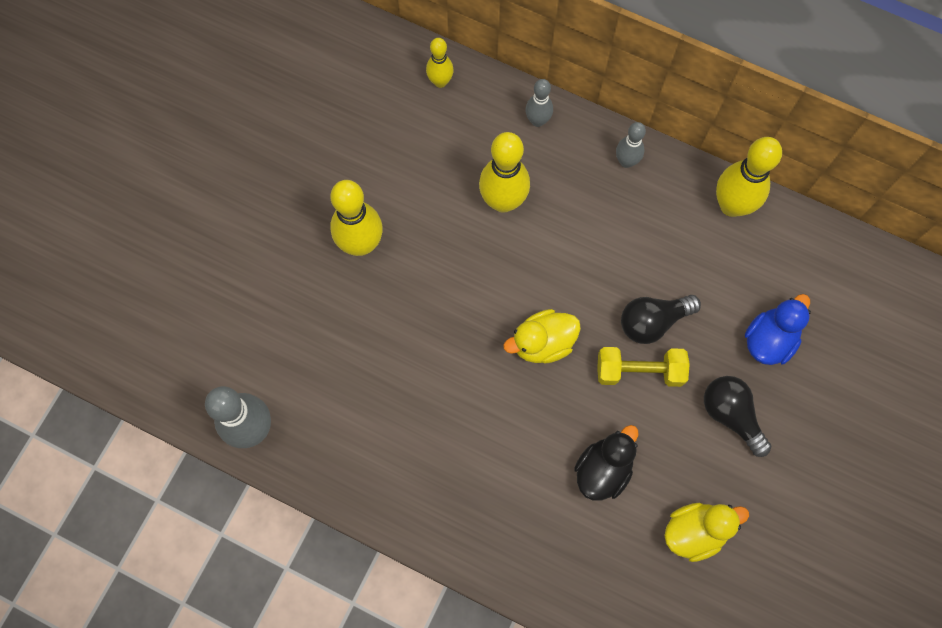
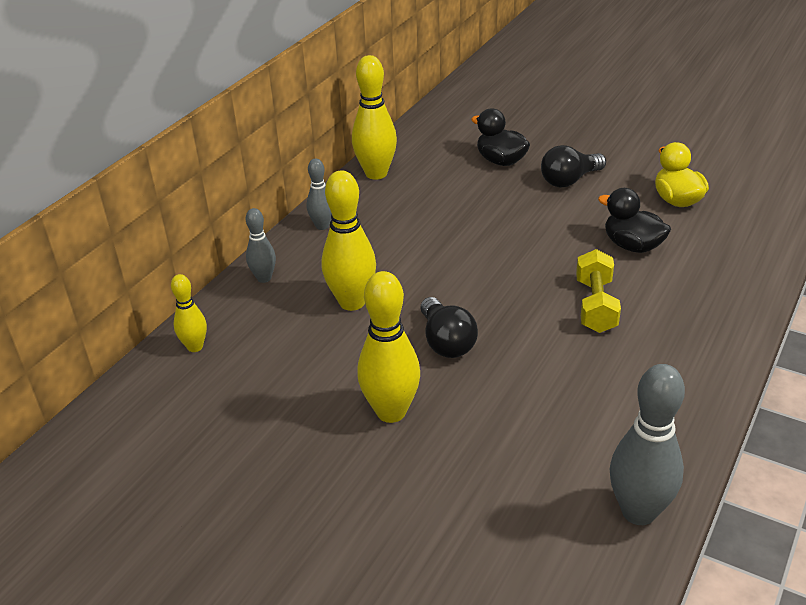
camera: 85 degrees left, 35 degrees down
yellow duck [504,309,581,363] -> none
yellow dumbbell [597,347,690,387] -> yellow dumbbell moved to [576,249,621,333]
black light bulb [621,295,701,344] -> black light bulb moved to [420,297,478,358]
blue duck [745,294,811,365] -> black duck [471,108,530,166]

